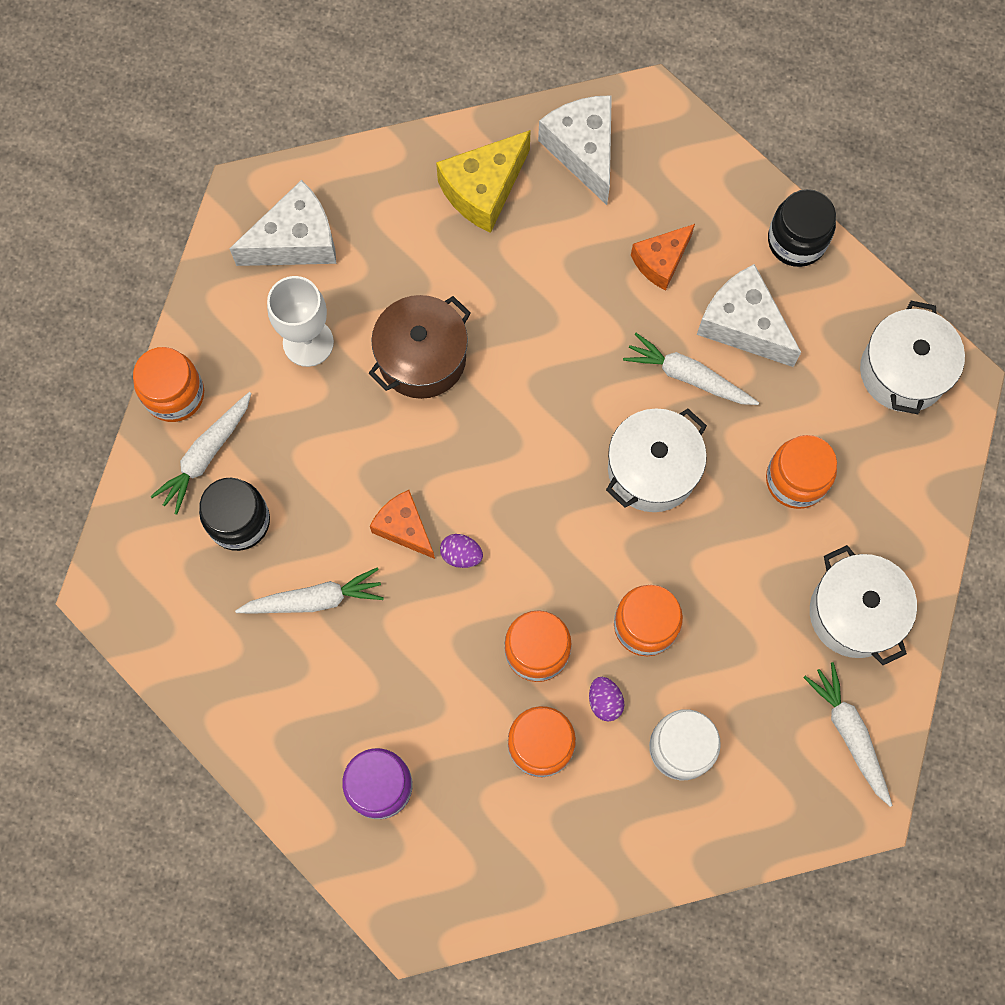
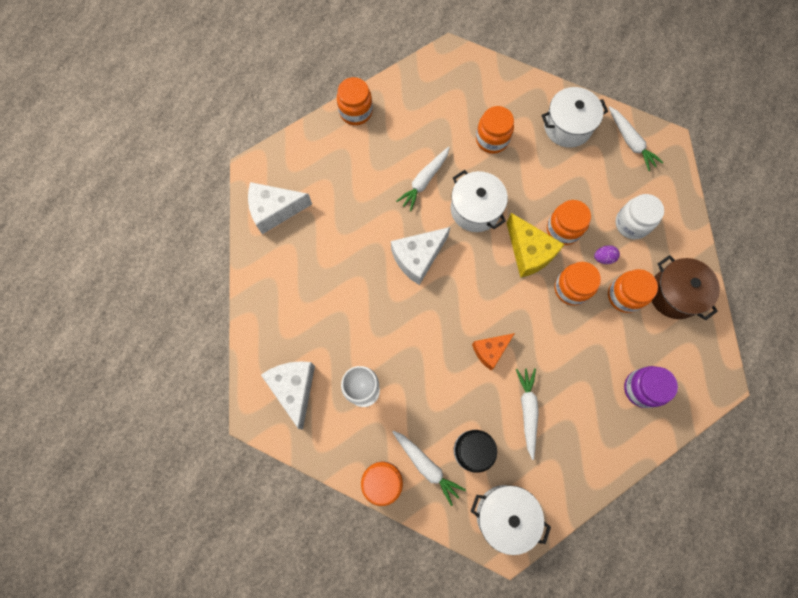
camera: 80 degrees left, 0 degrees up
brown pot [368,295,471,399] -> brown pot moved to [652,255,720,320]
yellow cheese [436,130,531,233] -> yellow cheese moved to [506,213,565,278]
purple egg [440,534,483,568] -> none
orange cheese [631,224,695,290] -> none
white cheese [697,264,801,367] -> white cheese moved to [391,227,450,285]
black jar [768,189,836,267] -> orange jar [337,77,373,125]
white carrot [803,662,892,807] -> white carrot turned 105 degrees counterclockwise [608,106,664,171]
white pot [860,301,965,414] -> white pot moved to [471,485,551,555]

